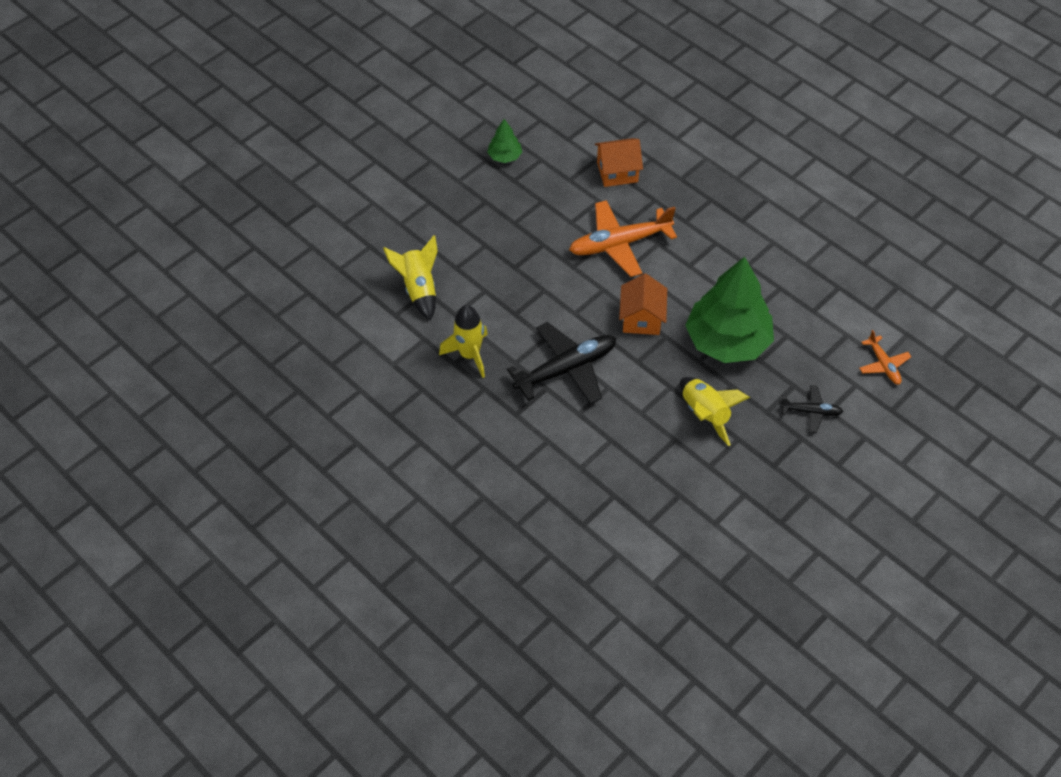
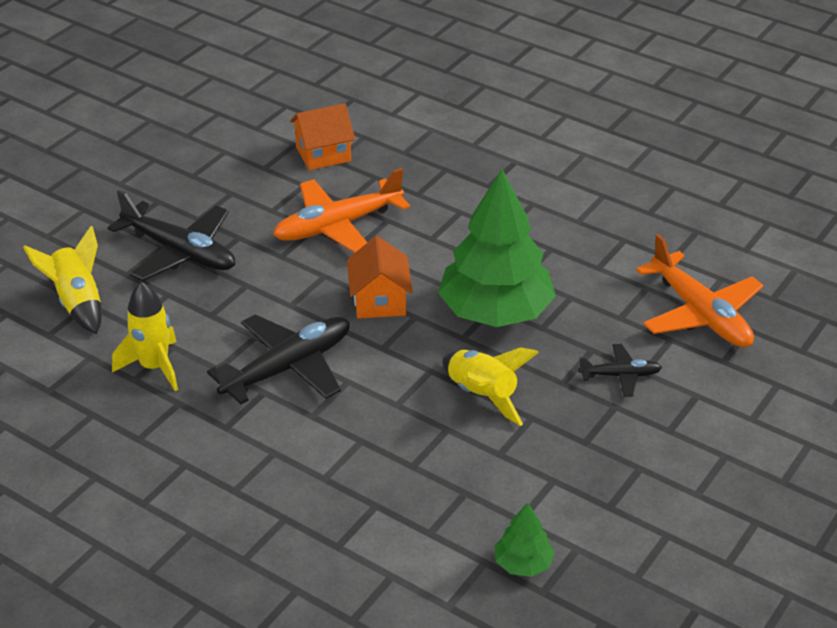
camera: 10 degrees left, 15 degrees down
green tree [487,119,522,163] -> green tree moved to [495,502,555,577]
orange plane [859,330,911,384] -> orange plane [636,234,764,347], size x1.92
none -> black plane [108,190,235,281]

